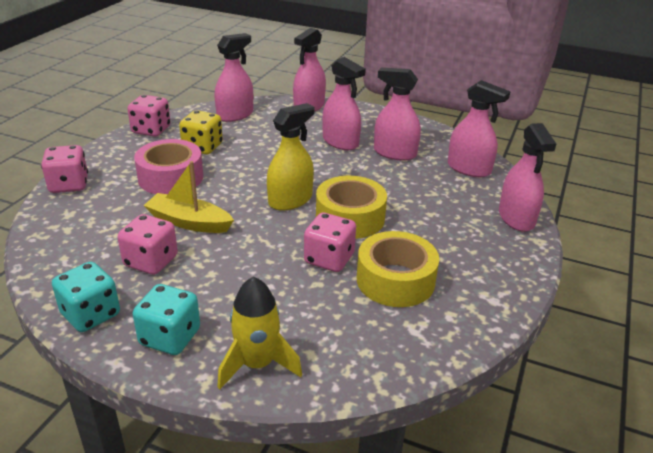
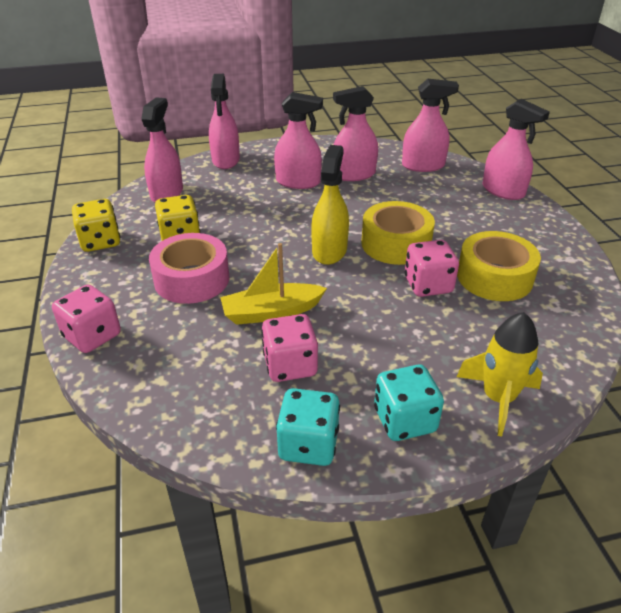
camera: 35 degrees left, 5 degrees up
pink dice [127,95,171,137] -> yellow dice [72,199,120,252]

